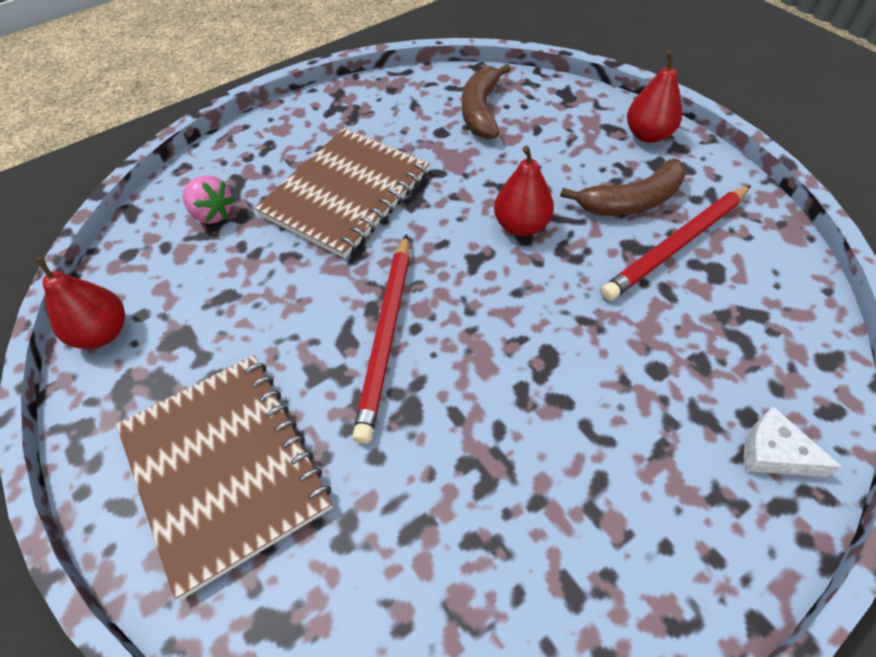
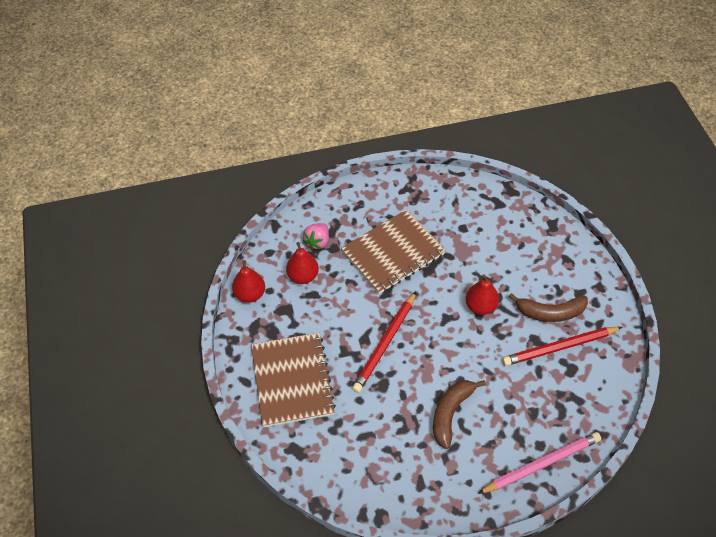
camera: 20 degrees right, 0 degrees up
pink strawberry [182,175,235,224] -> pink strawberry turned 60 degrees clockwise [303,223,329,250]
brown banana [462,64,511,139] -> brown banana moved to [433,380,486,449]
red pear [627,51,682,143] -> red pear moved to [286,242,319,284]
white cheese [744,406,842,477] -> pink pencil [477,432,601,494]

